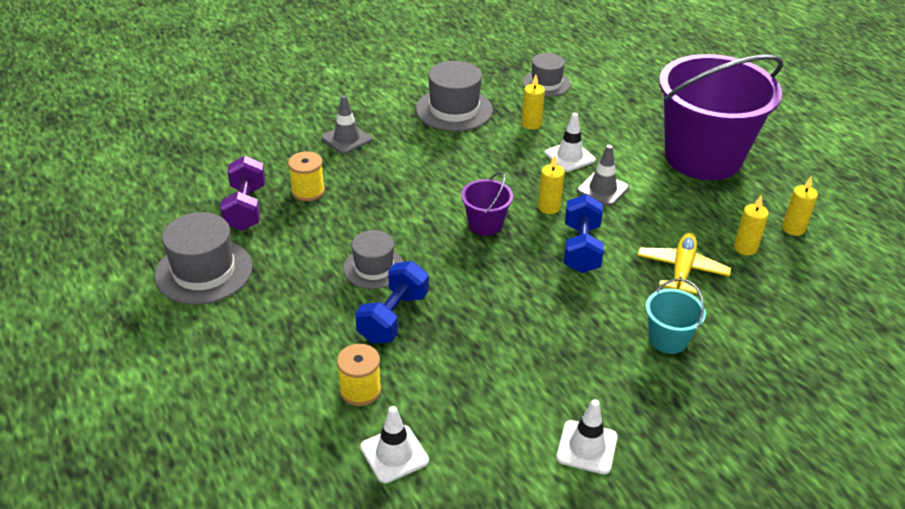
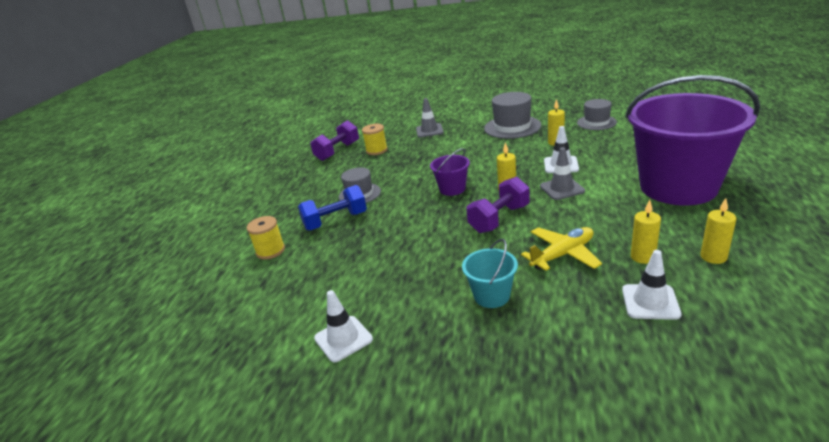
camera: 45 degrees right, 10 degrees down
grey hat [155,212,252,305] -> none
white traffic cone [360,406,429,483] -> white traffic cone moved to [622,250,682,320]
blue dumbbell [564,194,604,273] -> purple dumbbell [466,177,530,233]

